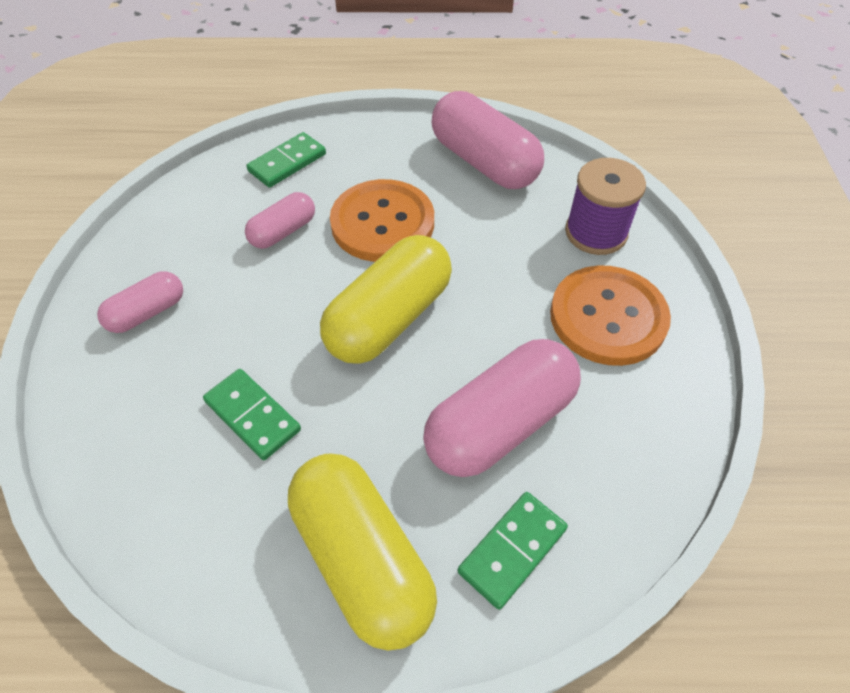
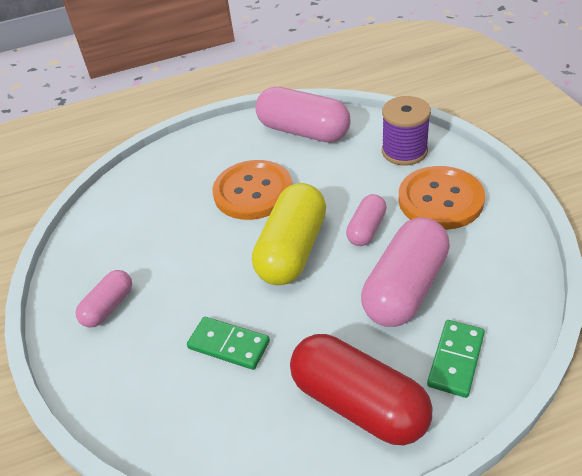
camera: 15 degrees left, 10 degrees down
pink capsule [245,192,315,249] -> pink capsule moved to [346,194,387,246]
green domino [246,132,326,188] -> none
yellow capsule [288,454,437,651] -> red capsule [290,334,432,445]

